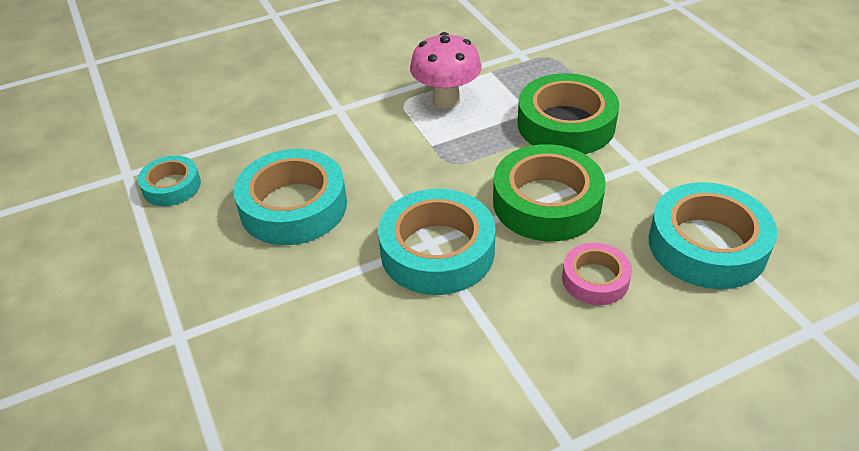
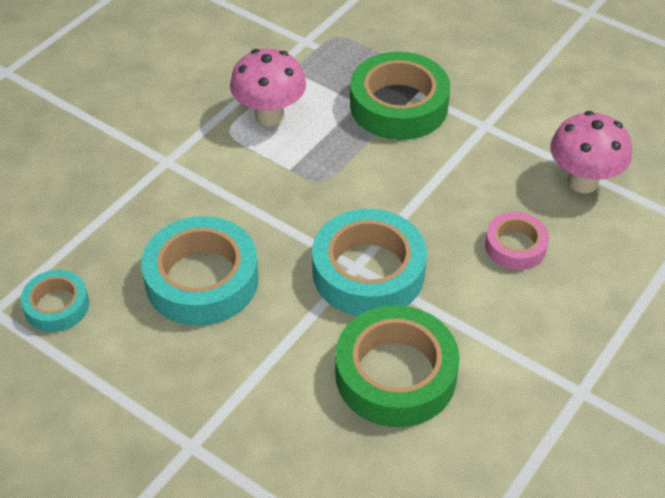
camera: 30 degrees left, 5 degrees up
green tape [493,144,606,241] -> green tape moved to [335,305,460,427]
turquoise tape [649,182,777,289] -> pink mushroom [550,111,632,193]

